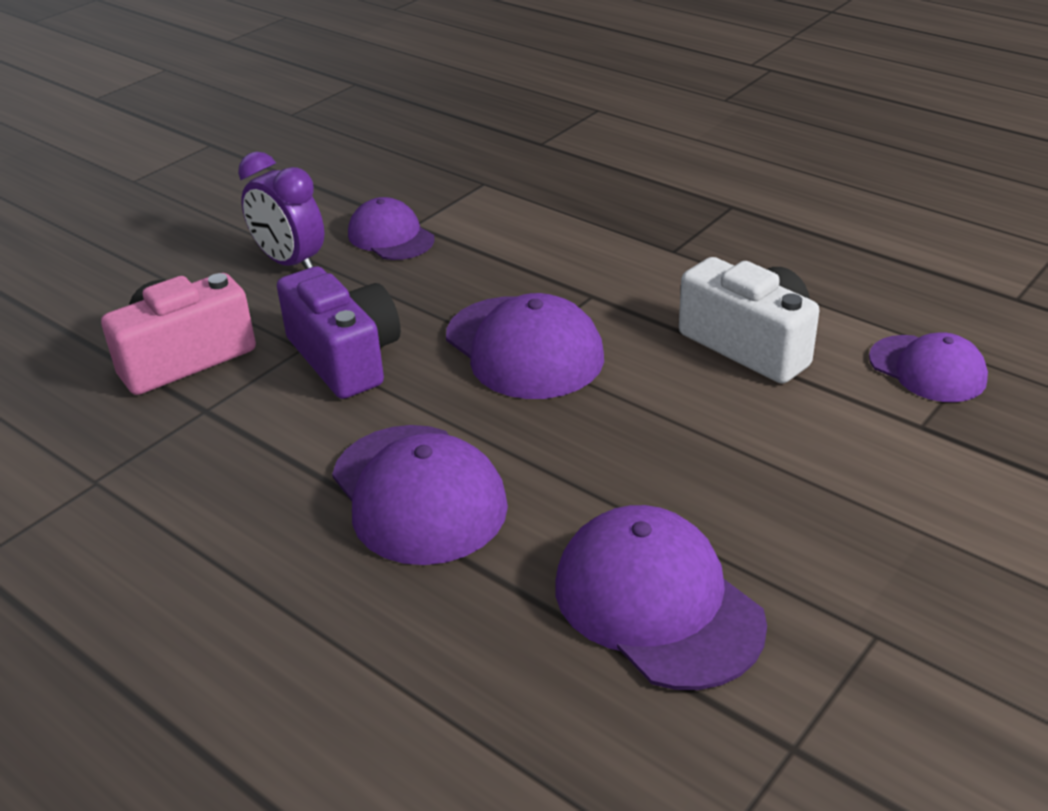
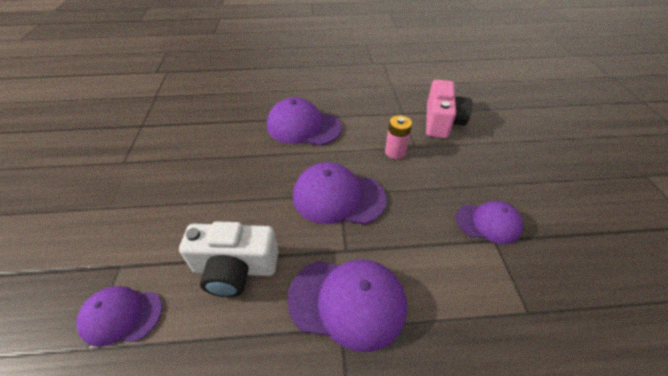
camera: 135 degrees right, 10 degrees up
purple clock [238,151,324,269] -> none
purple camera [277,266,401,399] -> pink battery [385,116,412,159]
purple cap [555,505,767,690] -> purple cap moved to [287,259,407,352]

